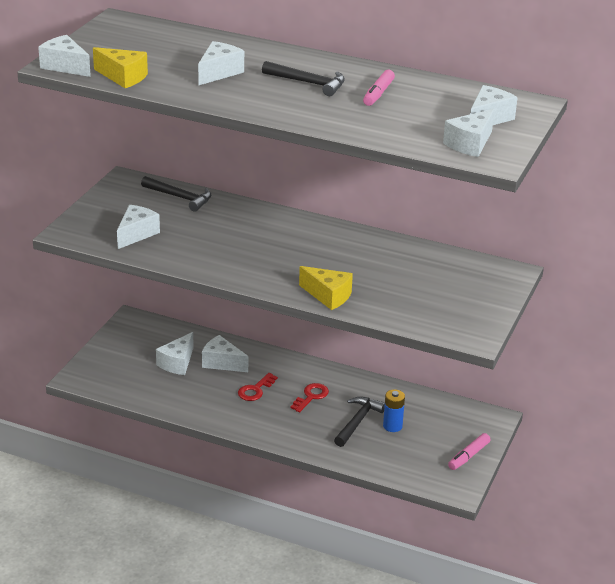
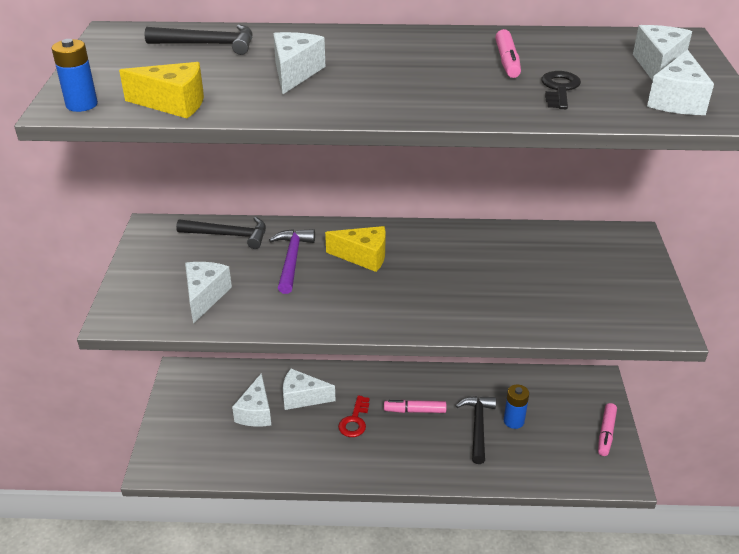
camera: 20 degrees left, 5 degrees up
white cheese [38,35,91,77] -> blue battery [52,39,98,112]
black hammer [262,61,345,96] -> black hammer moved to [144,24,252,55]
red key [290,383,329,412] -> pink marker [384,400,446,413]
yellow cheese [299,266,353,310] -> yellow cheese moved to [325,226,386,272]
none -> purple hammer [269,229,315,294]
none -> black key [541,71,581,109]

